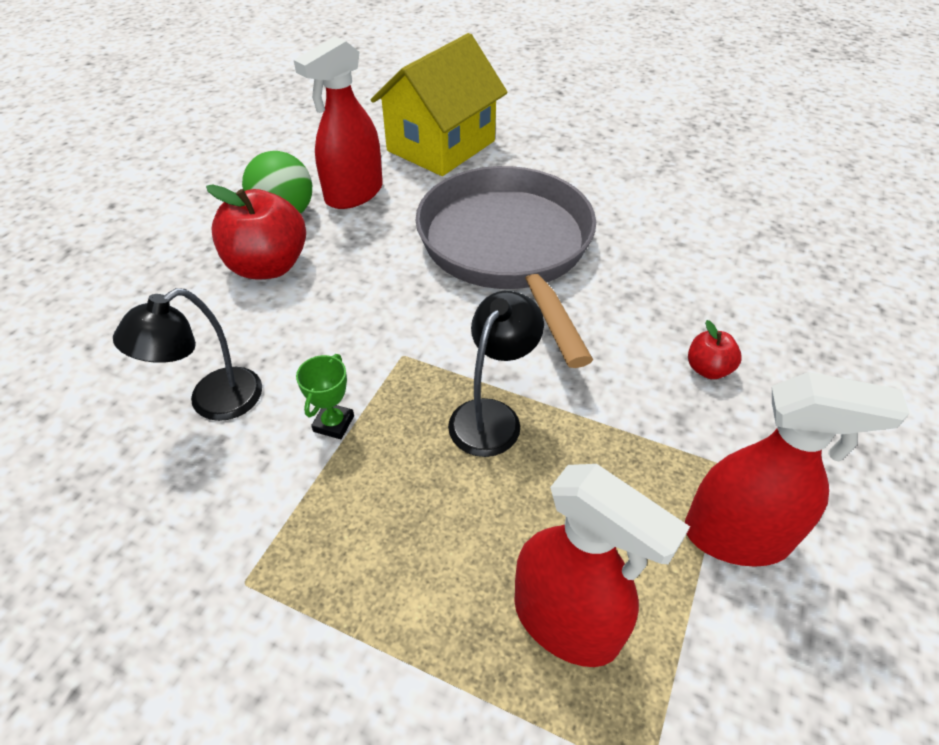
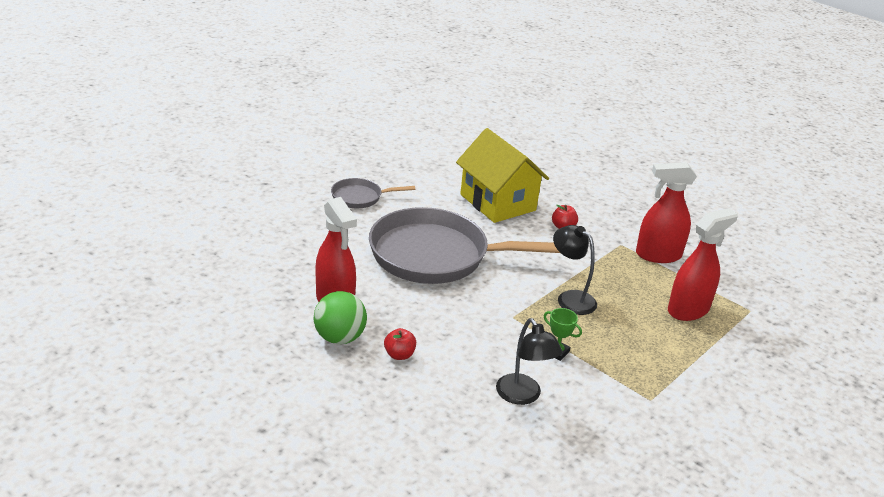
camera: 75 degrees left, 15 degrees down
red apple [206,184,306,279] -> red apple [384,328,416,360], size x0.49
yellow house [371,33,508,176] -> yellow house moved to [456,128,549,223]
red spray bottle [685,372,910,567] -> red spray bottle turned 120 degrees counterclockwise [636,162,697,263]
none -> grey pan [331,178,415,208]

